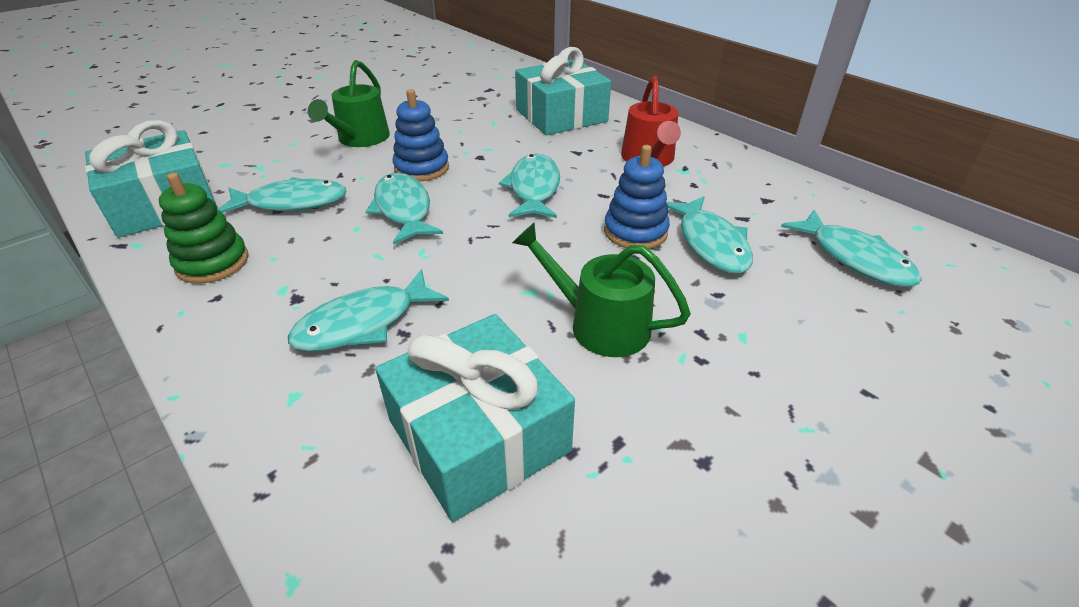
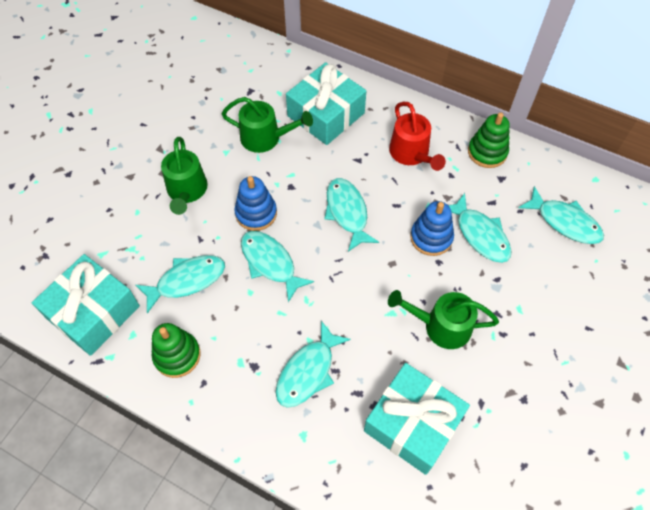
camera: 20 degrees left, 20 degrees up
none -> green watering can [222,97,313,153]
none -> green stacking toy [468,112,510,168]

